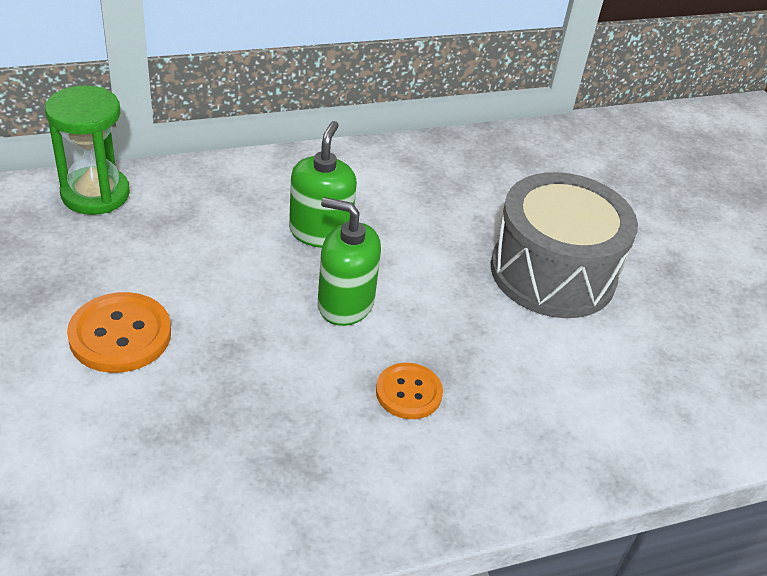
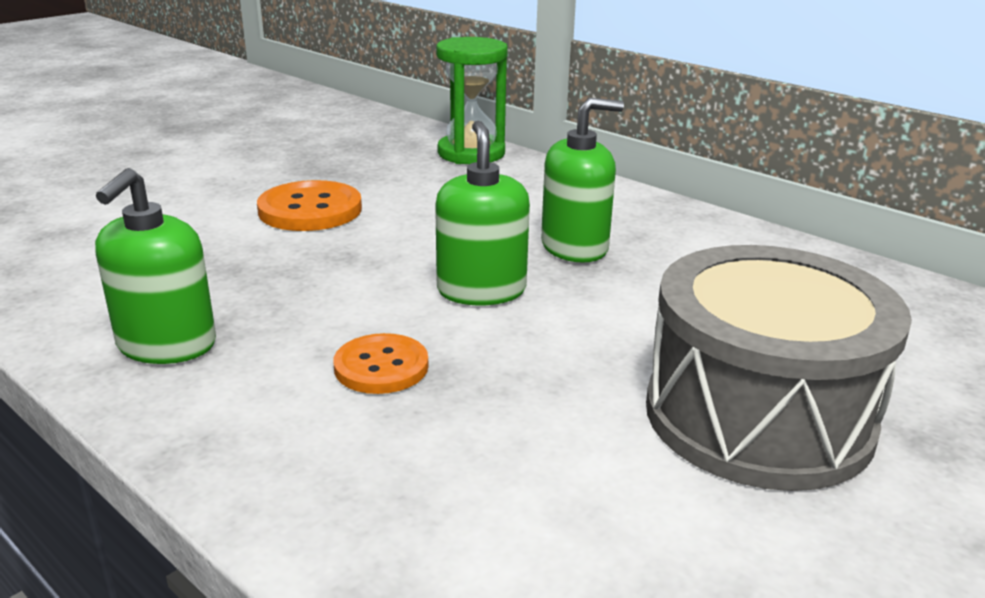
camera: 65 degrees right, 15 degrees down
none -> green soap dispenser [95,168,216,364]

